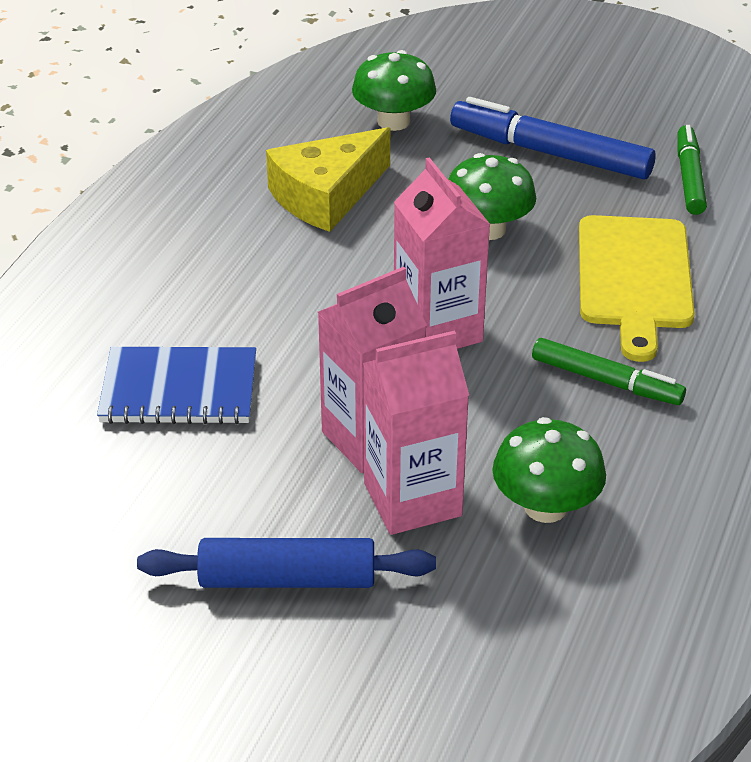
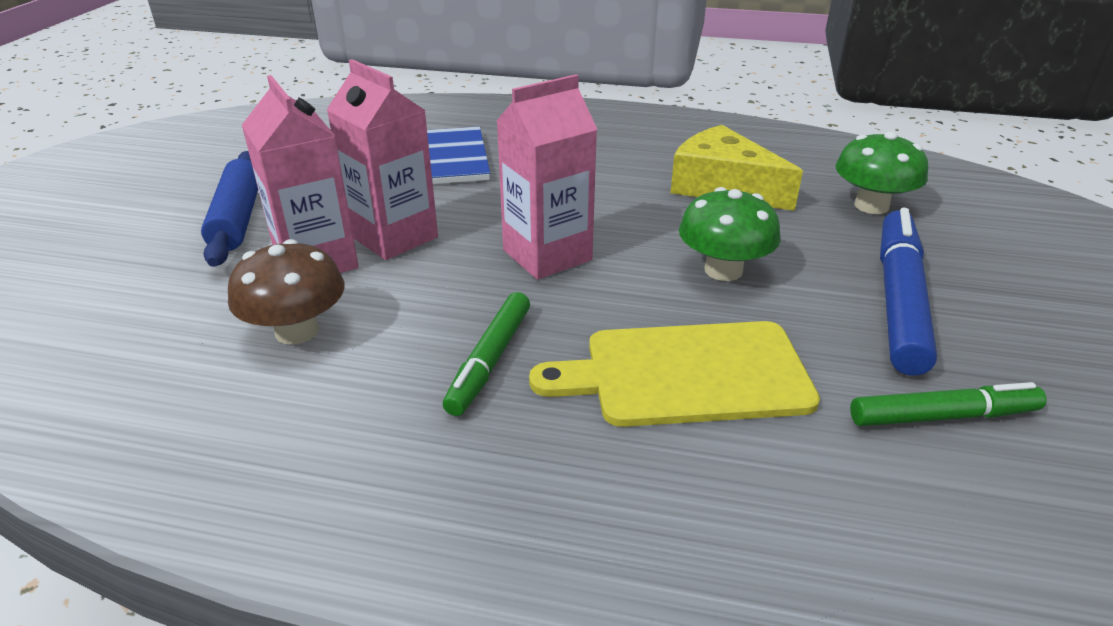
camera: 80 degrees right, 5 degrees down
green mushroom [492,417,606,523] -> brown mushroom [228,239,345,345]

